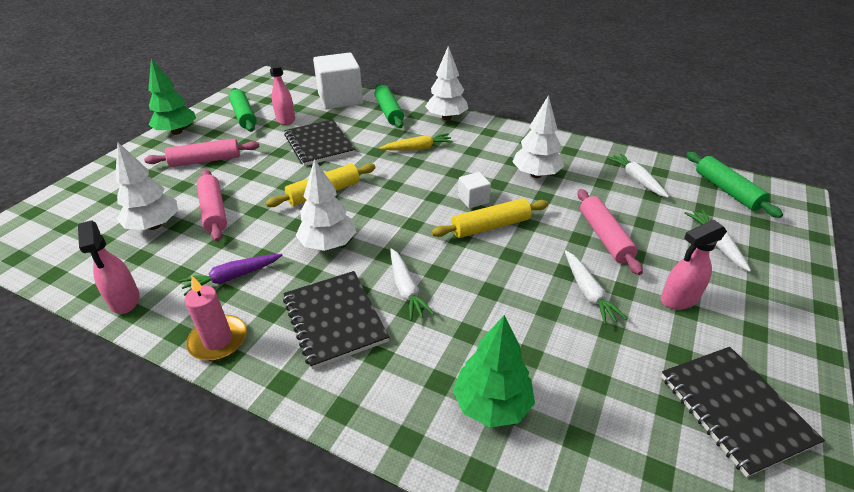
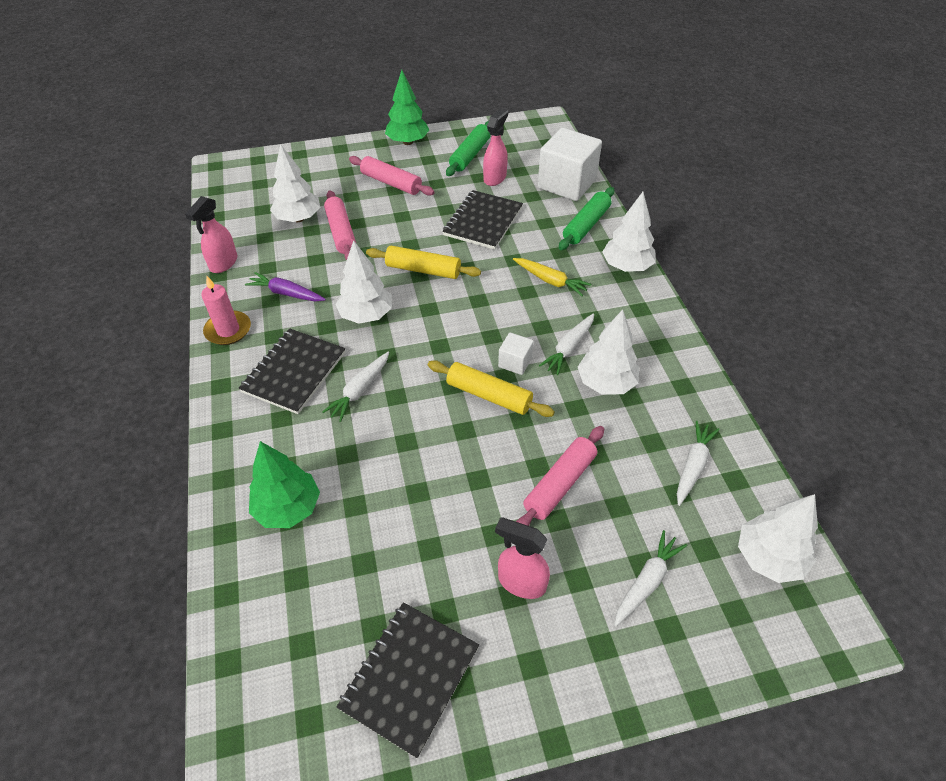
camera: 50 degrees right, 10 degrees up
pink rolling pin [197,169,227,242] -> pink rolling pin turned 45 degrees counterclockwise [324,190,356,260]
white carrot [565,250,627,325] -> white carrot moved to [539,313,594,375]
green rolling pin [686,152,783,218] -> white tree [738,494,818,583]

